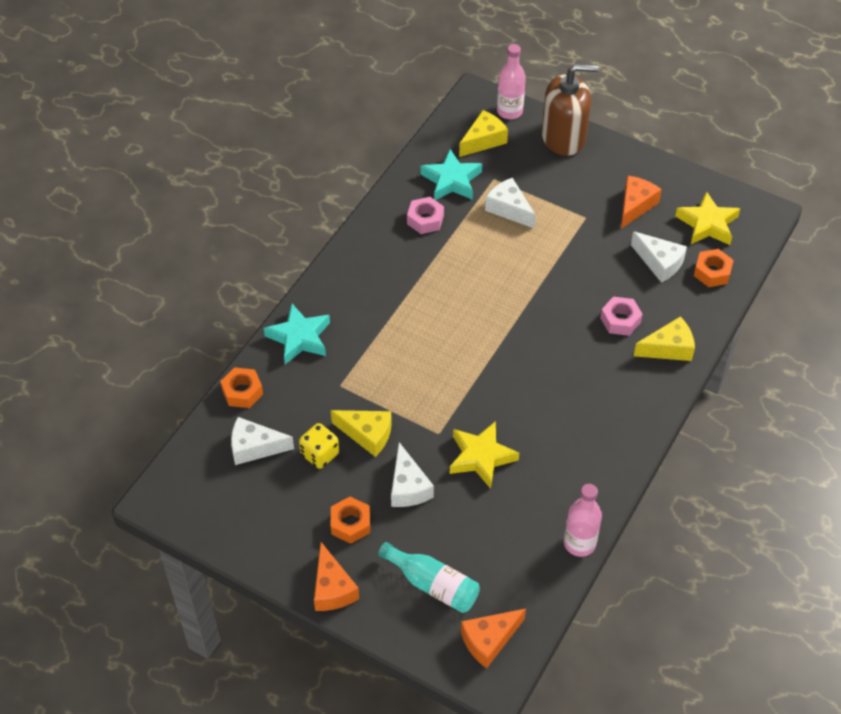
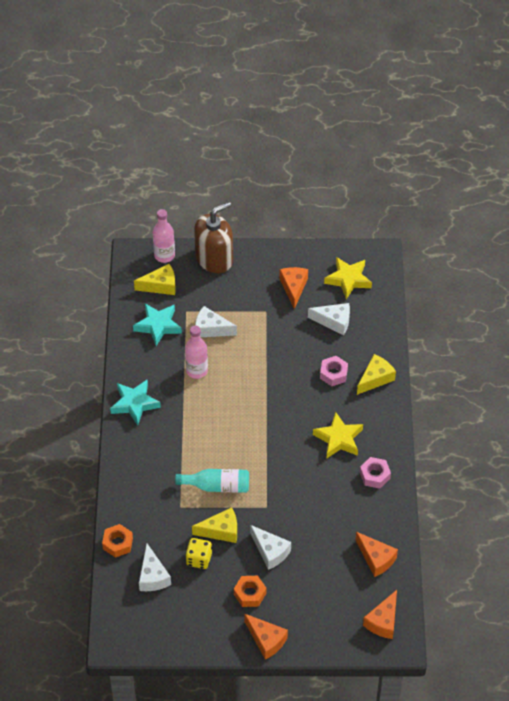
camera: 30 degrees left, 0 degrees up
white cheese [231,417,294,465] -> white cheese turned 75 degrees counterclockwise [139,544,171,591]
turquoise star [264,304,330,364] -> turquoise star moved to [110,380,161,425]
turquoise bottle [378,542,480,613] -> turquoise bottle moved to [175,469,249,493]
pink nut [407,197,444,234] -> pink nut moved to [360,457,391,489]
yellow star [450,421,519,489] -> yellow star moved to [313,412,363,458]
yellow cheese [459,110,508,157] -> yellow cheese turned 60 degrees clockwise [134,264,176,295]
pink bottle [564,484,602,557] -> pink bottle moved to [185,326,208,379]
orange nut [694,249,734,287] -> none
none -> orange cheese [356,532,398,577]

